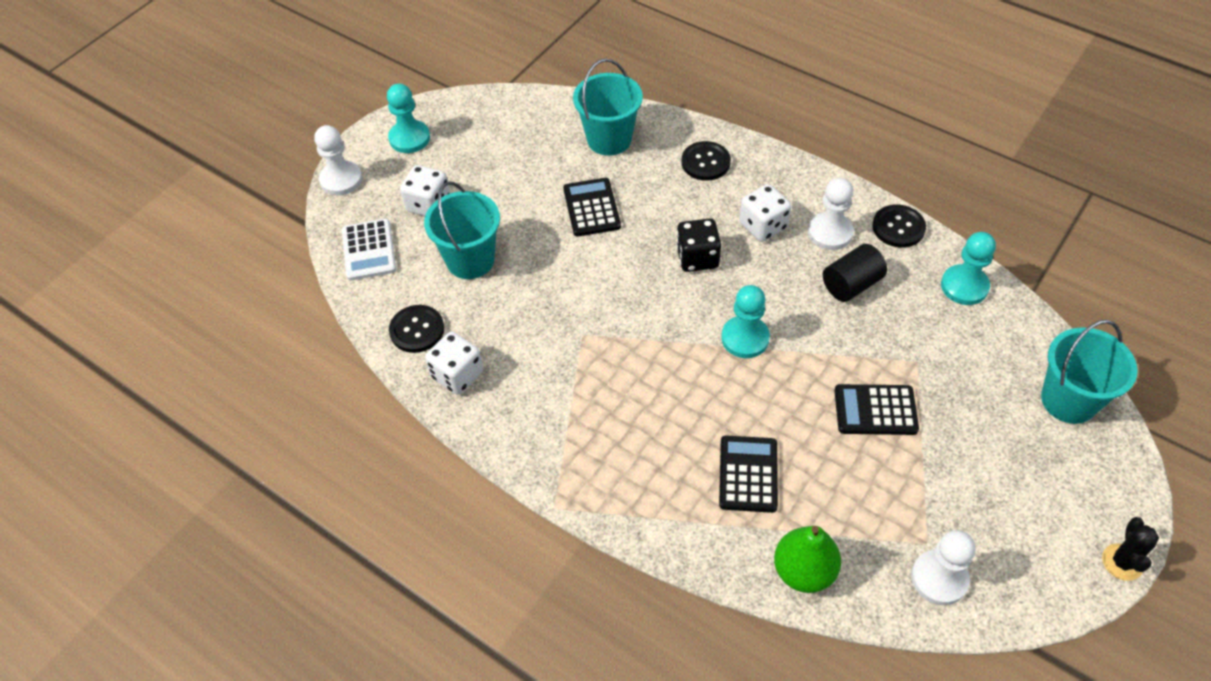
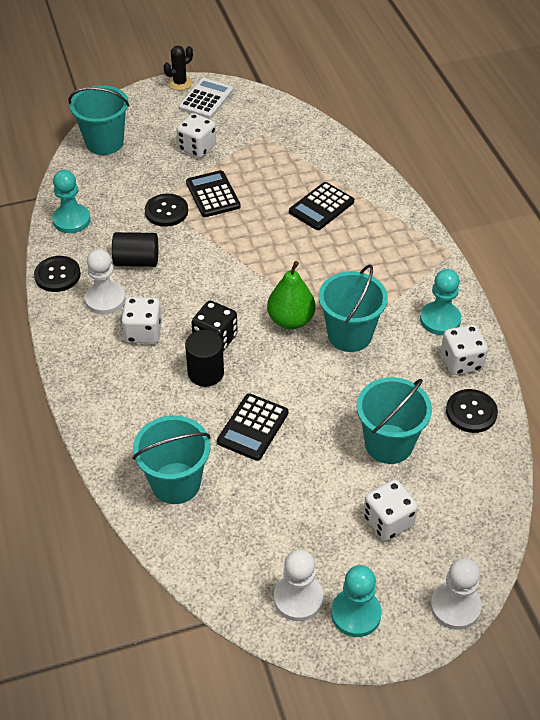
camera: 145 degrees left, 5 degrees down
white calculator [342,219,396,281] -> white calculator moved to [179,78,233,119]
black button [681,141,731,181] -> black button moved to [145,194,188,227]
turquoise pawn [721,285,770,358] -> turquoise pawn moved to [420,269,461,335]
green pear [774,526,841,593] -> green pear moved to [267,261,315,329]
black calculator [834,384,919,435] -> black calculator turned 150 degrees counterclockwise [186,170,241,217]
white pawn [911,530,975,605] -> white pawn moved to [274,550,323,621]
none -> white dice [177,113,216,158]
none -> black cylinder [185,330,224,387]
none -> turquoise bucket [319,264,388,352]

